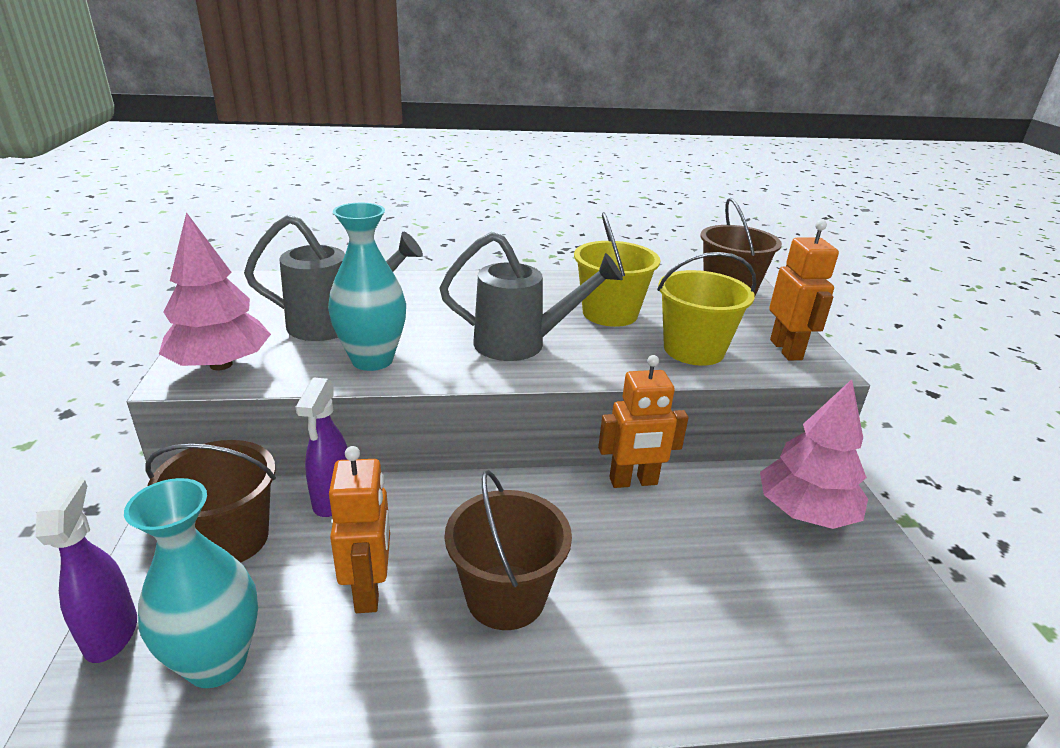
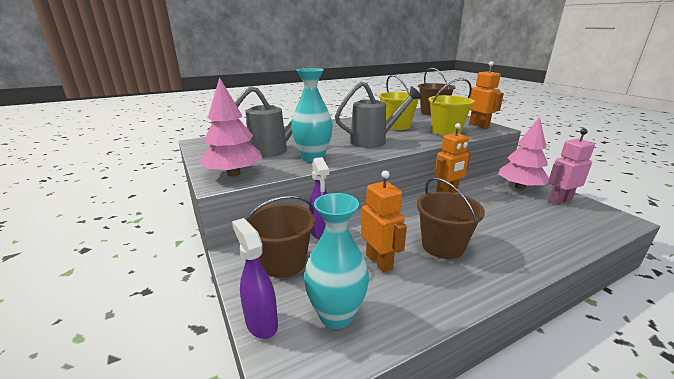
camera: 20 degrees left, 5 degrees down
none -> pink robot [548,129,595,205]

